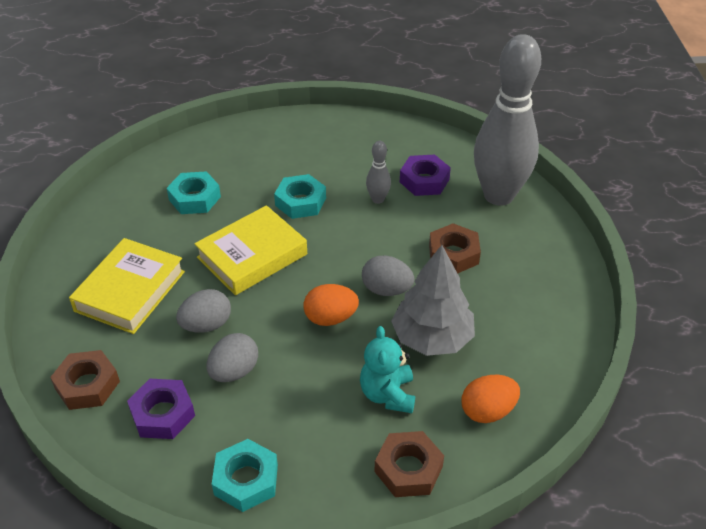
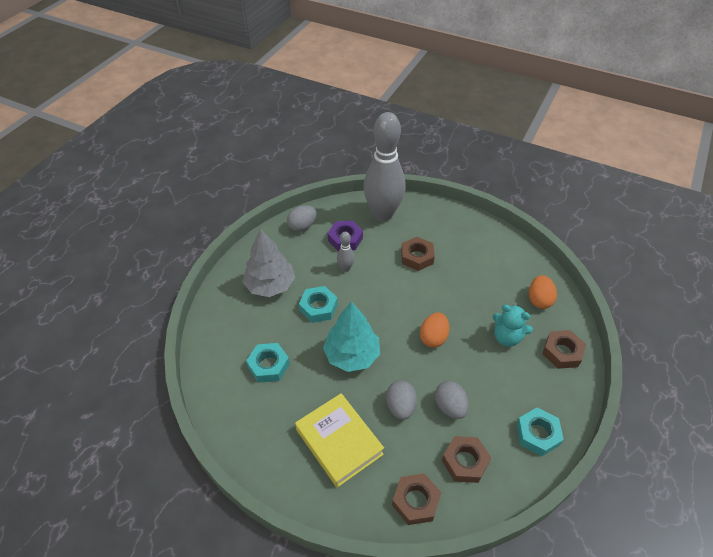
camera: 60 degrees left, 5 degrees up
purple nut [127,379,195,439] -> brown nut [442,436,491,483]
yellow book [194,205,307,295] -> turquoise tree [323,301,380,372]
grey egg [362,255,415,296] -> grey egg moved to [287,205,317,232]
grey tree [391,245,475,356] -> grey tree moved to [243,229,295,297]

